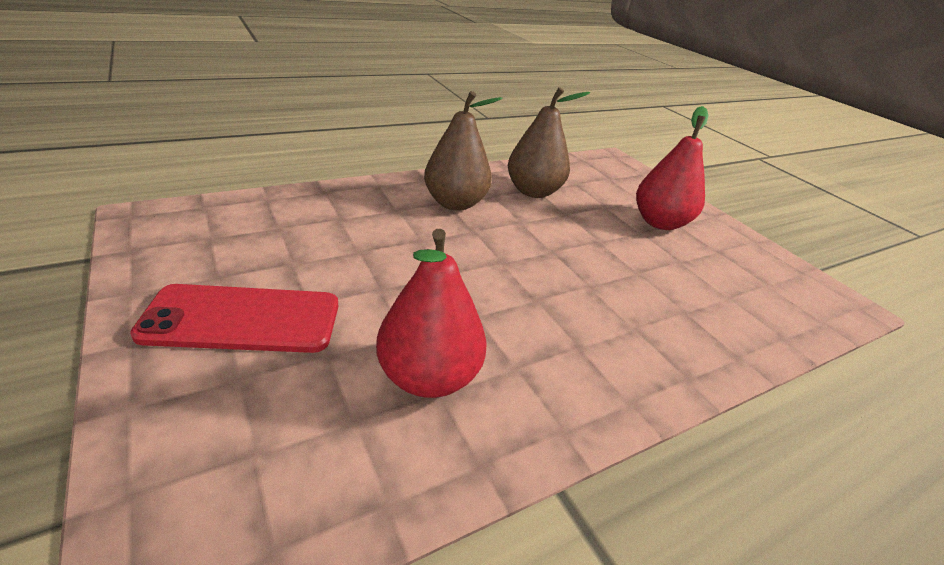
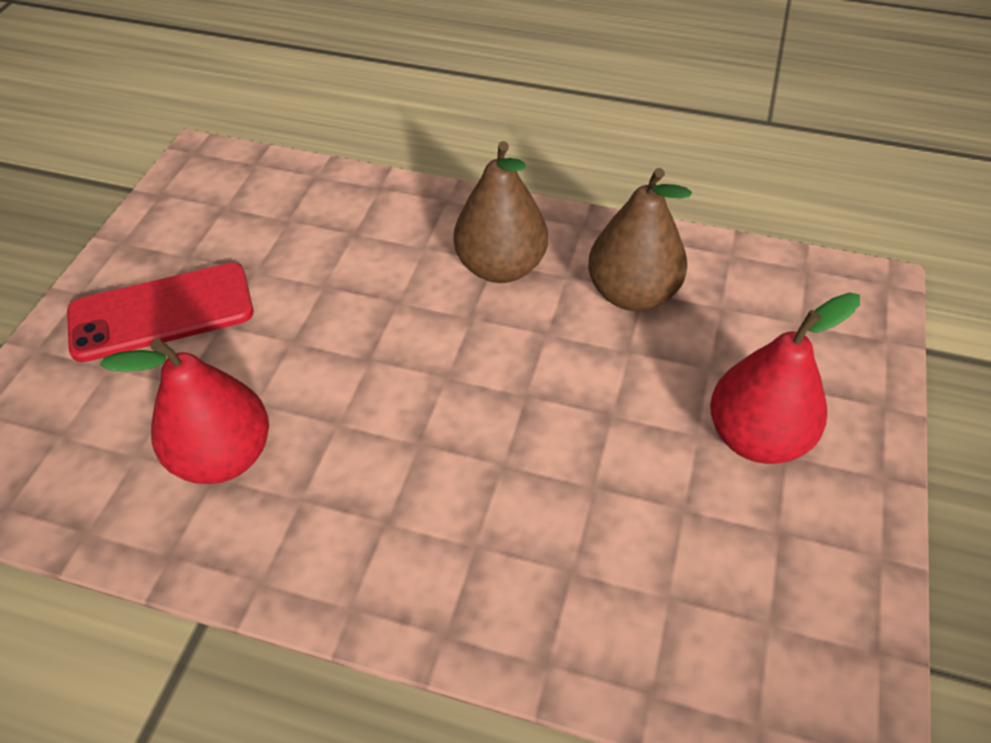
camera: 50 degrees right, 15 degrees up
red phone [130,284,338,353] -> red phone turned 60 degrees counterclockwise [67,263,253,362]

